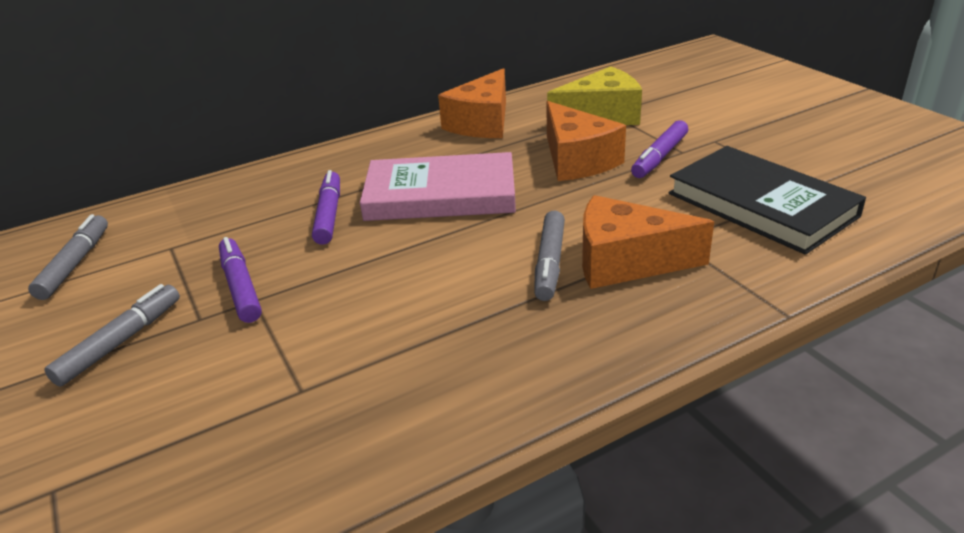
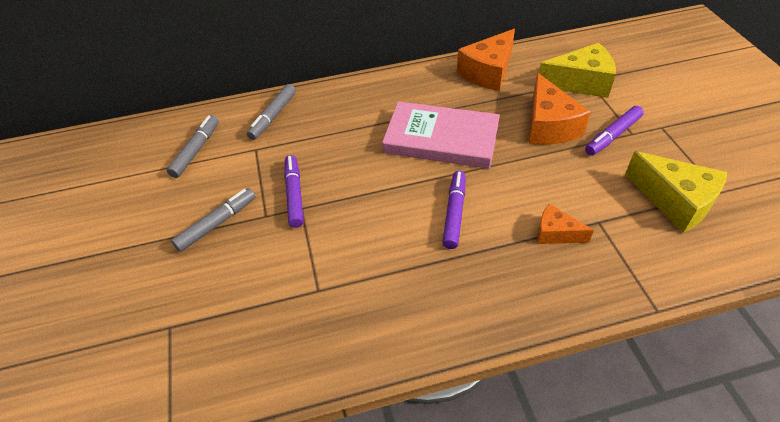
camera: 15 degrees right, 15 degrees up
purple marker [312,170,340,245] -> purple marker moved to [442,171,465,249]
grey marker [534,210,565,301] -> grey marker moved to [247,84,296,140]
orange cheese [582,195,714,289] -> orange cheese [537,204,594,244], size x0.57
black book [669,146,866,255] -> yellow cheese [625,151,727,233]

